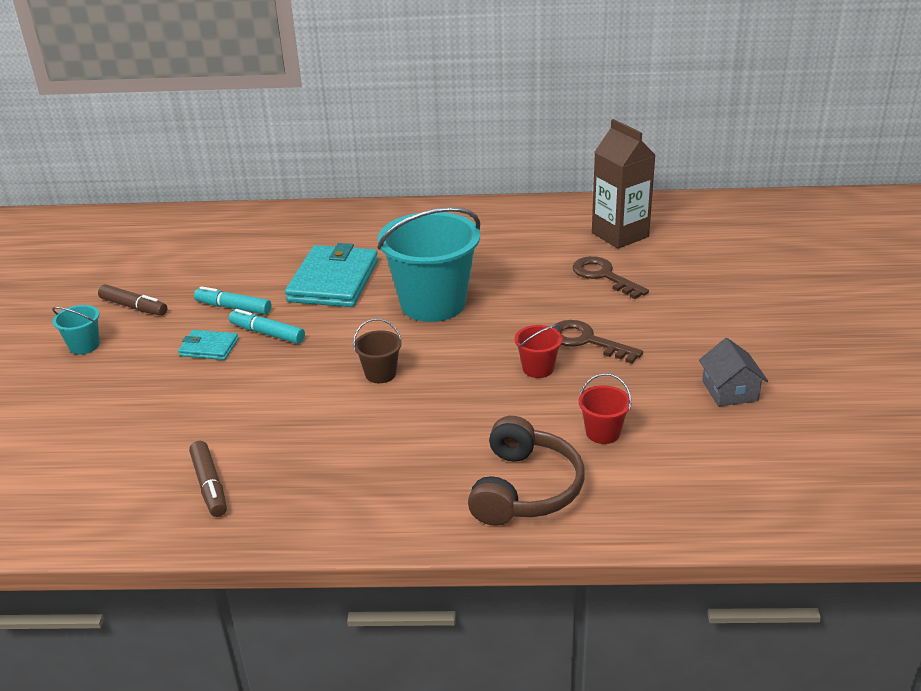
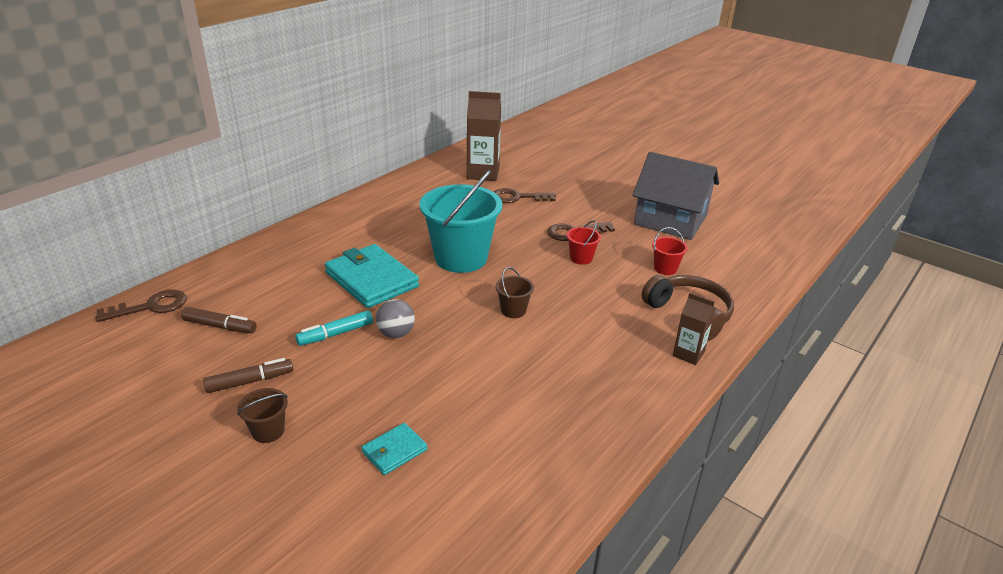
camera: 55 degrees left, 0 degrees up
turquoise bucket [52,305,100,355] -> brown bucket [237,388,288,443]
turquoise wallet [178,330,239,360] -> turquoise wallet moved to [361,423,427,475]
brown marker [189,441,227,517] -> brown marker moved to [181,307,257,333]
turquoise marker [229,309,305,344] -> grey ball [376,299,415,338]
grey house [699,338,768,407] -> grey house [632,152,719,240], size x2.14
none -> brown key [95,289,187,322]
none -> brown carton [673,293,715,365]

